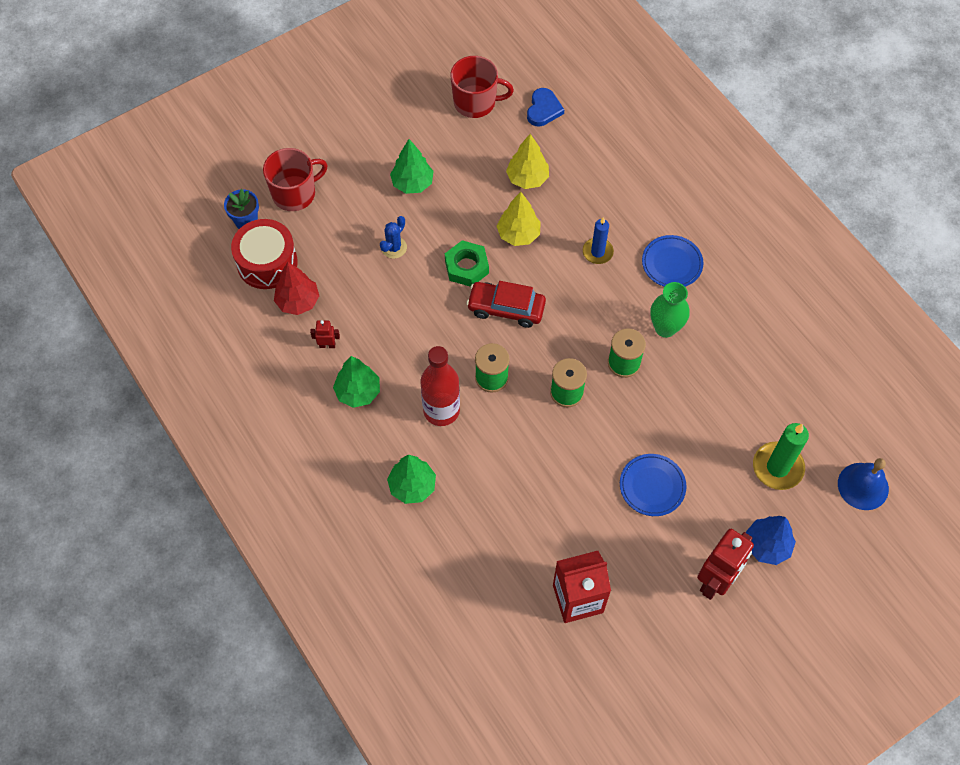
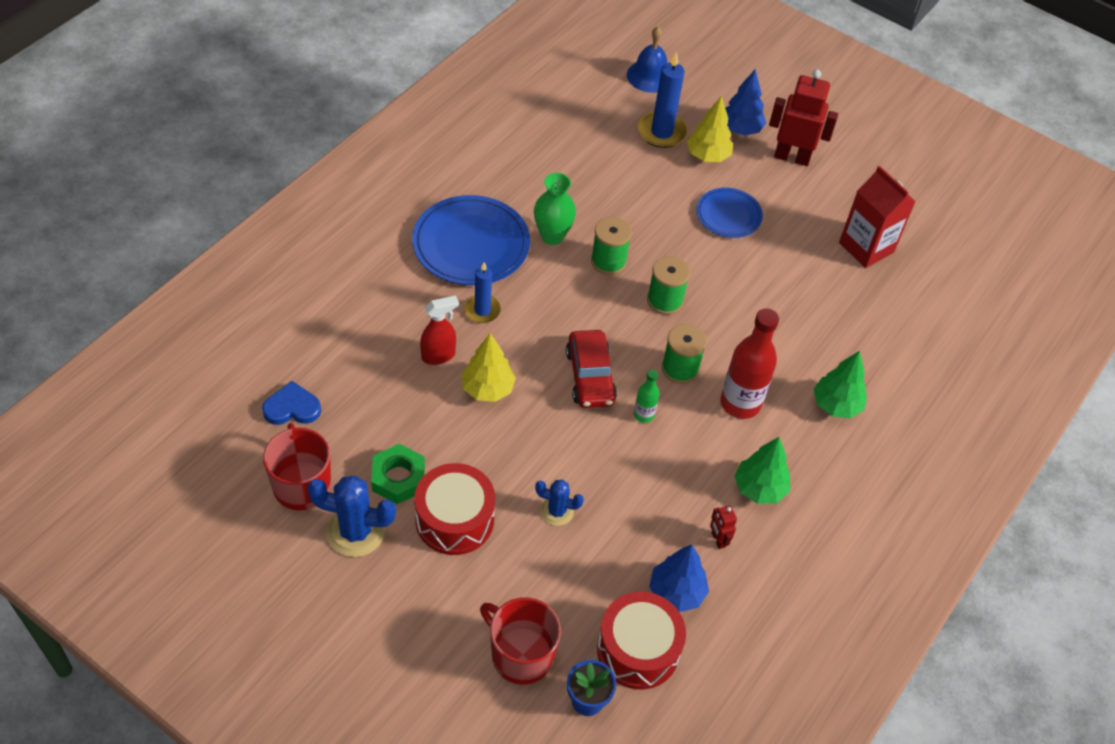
camera: 115 degrees left, 10 degrees down
red tree [274,262,319,315] -> blue tree [649,544,709,612]
green tree [390,139,434,194] -> red drum [414,463,495,555]
green nut [445,240,489,287] -> green nut moved to [371,444,425,504]
yellow tree [506,134,549,189] -> yellow tree moved to [687,96,733,162]
blue plate [642,235,704,287] -> blue plate [412,195,530,285], size x1.71
green candle [753,423,809,490] -> blue candle [638,52,688,148]
none -> blue cactus [307,475,396,557]
none -> red spray bottle [420,296,459,365]
none -> green bottle [634,370,659,423]

